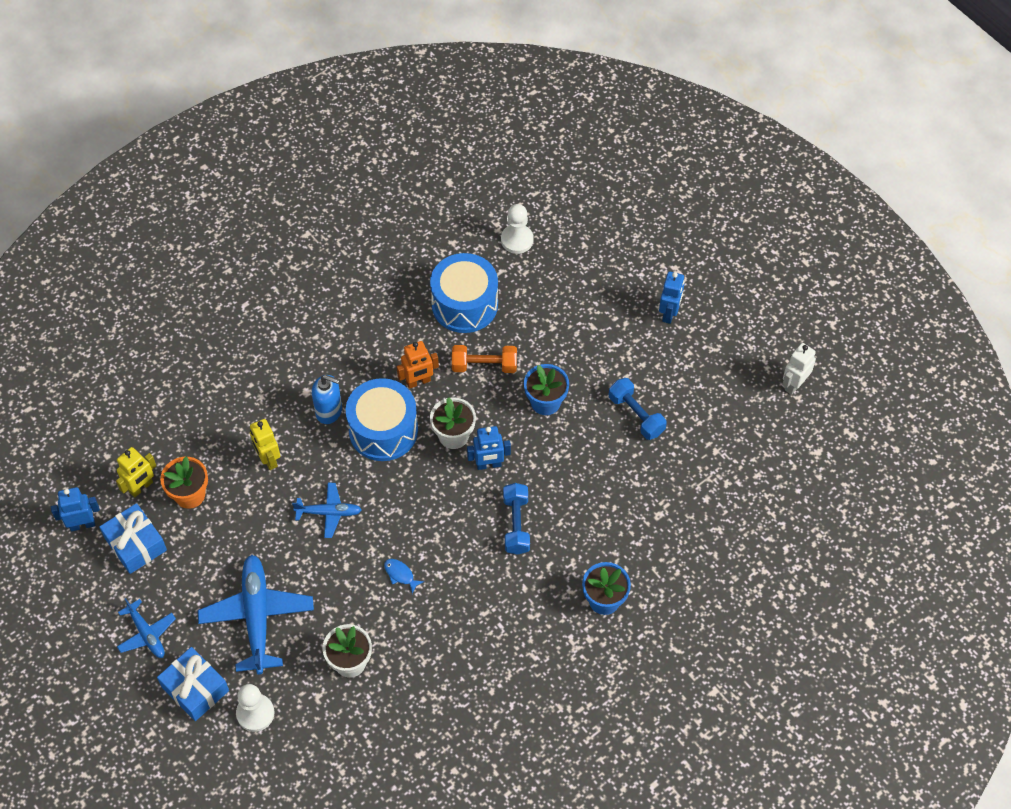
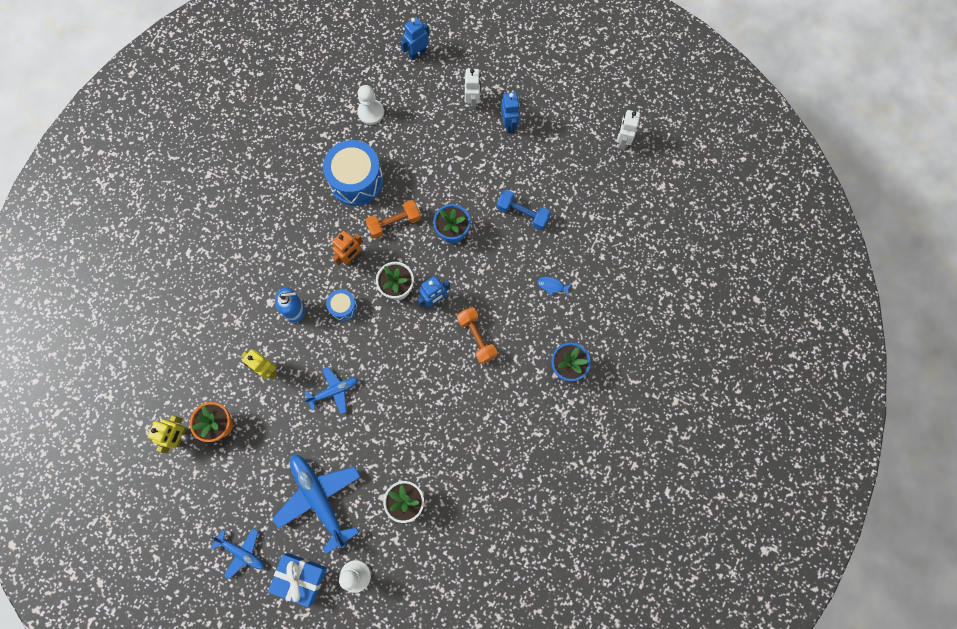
camera: 25 degrees left, 15 degrees up
blue robot [51,487,100,532] -> blue robot moved to [400,17,429,60]
blue gift [99,503,167,574] -> none
blue drum [346,378,418,461] -> blue drum [326,289,358,321], size x0.49
blue fish [384,559,424,594] -> blue fish moved to [538,277,572,296]
blue dumbbell [503,483,530,555] -> orange dumbbell [457,307,497,364]
none -> white robot [465,69,481,110]

